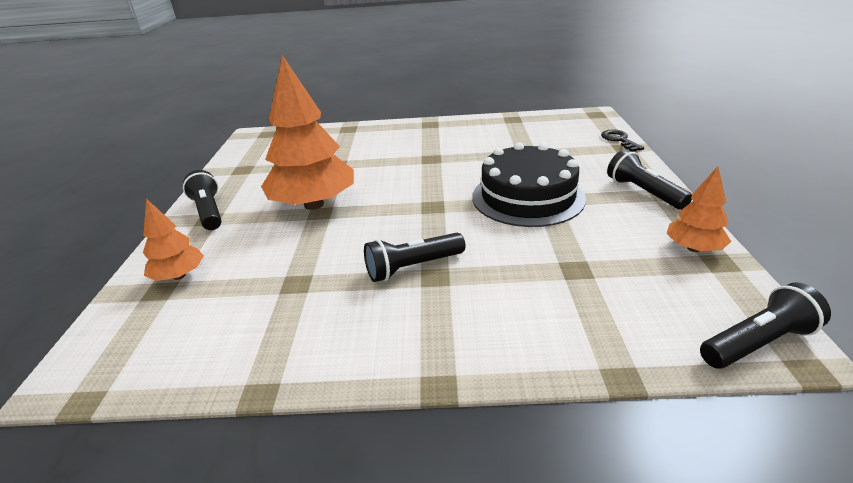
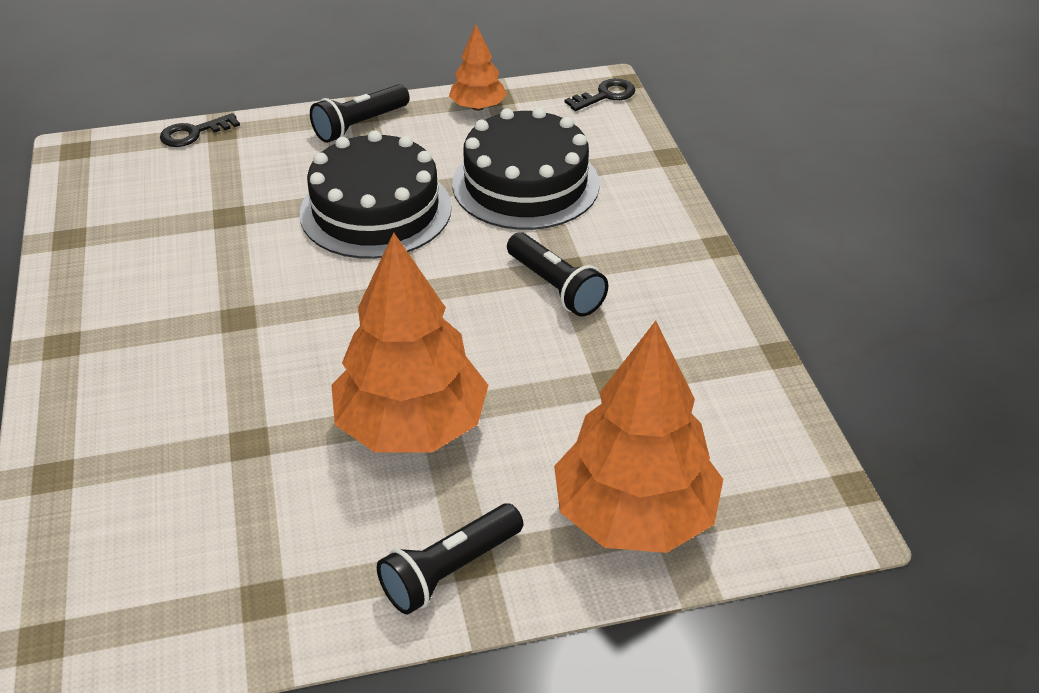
camera: 105 degrees left, 10 degrees up
orange tree [143,199,204,281] -> orange tree [554,321,723,553], size x1.98
black flashlight [700,282,831,369] -> black key [565,79,635,111]
none -> black cake [452,107,600,230]

